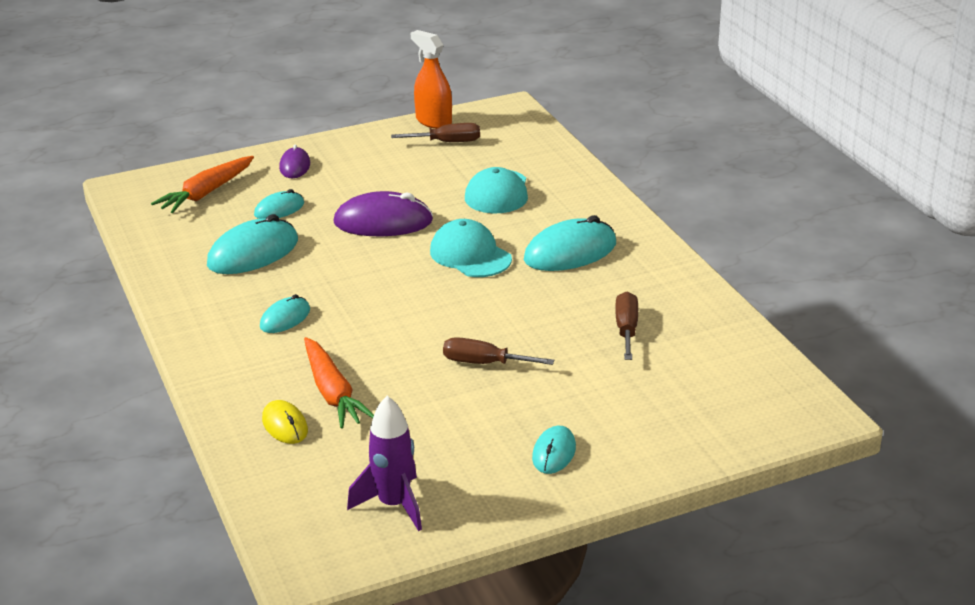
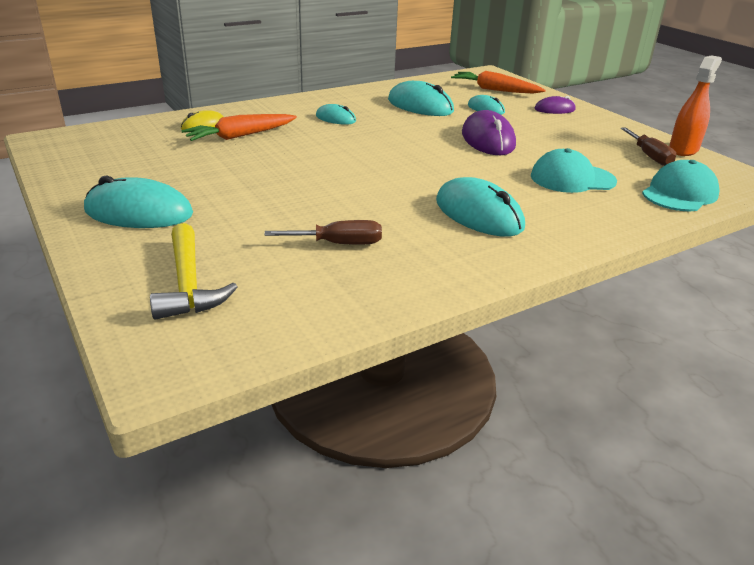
camera: 80 degrees right, 0 degrees up
purple rocket [347,396,422,531] -> none
turquoise cap [430,219,512,277] -> turquoise cap moved to [642,160,720,211]
brown screwdriver [443,337,554,365] -> none
turquoise mouse [532,426,576,474] -> turquoise mouse [84,176,193,228], size x1.78
none -> yellow hammer [150,223,237,320]

